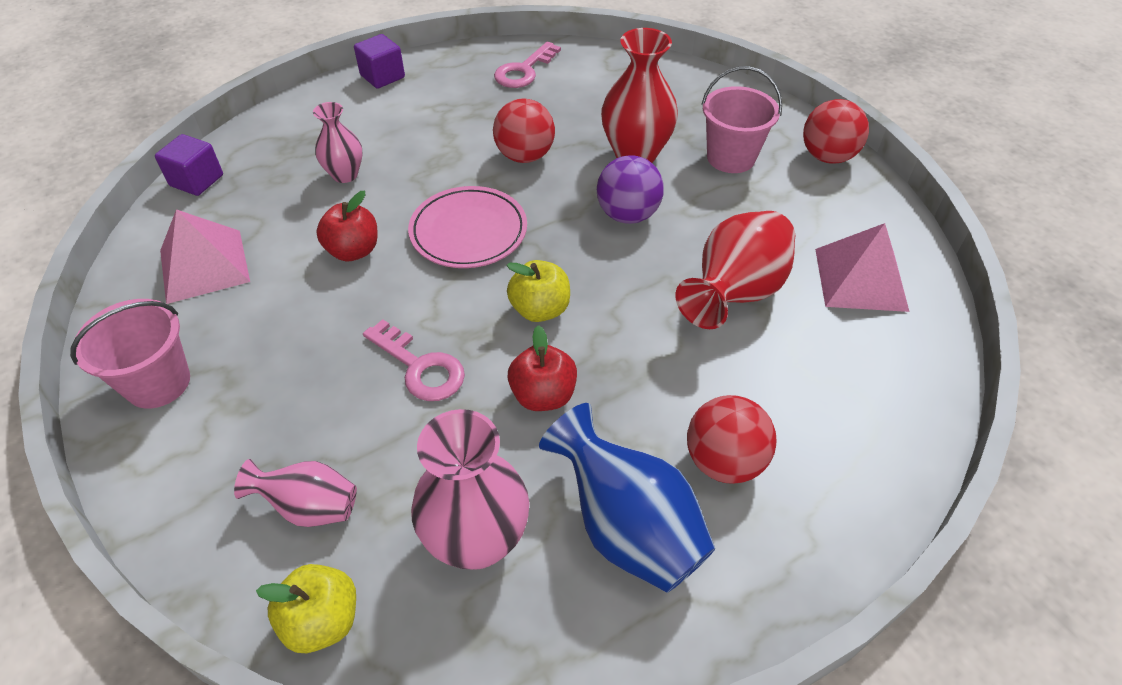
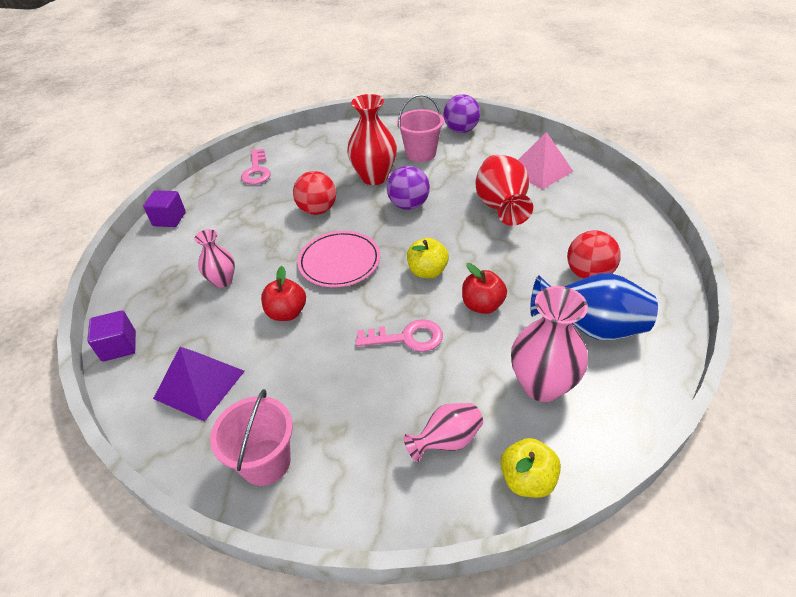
camera: 40 degrees left, 5 degrees down
pink pyramid [160,209,250,304] -> purple pyramid [153,347,245,422]
red ball [803,99,869,163] -> purple ball [443,94,480,133]

